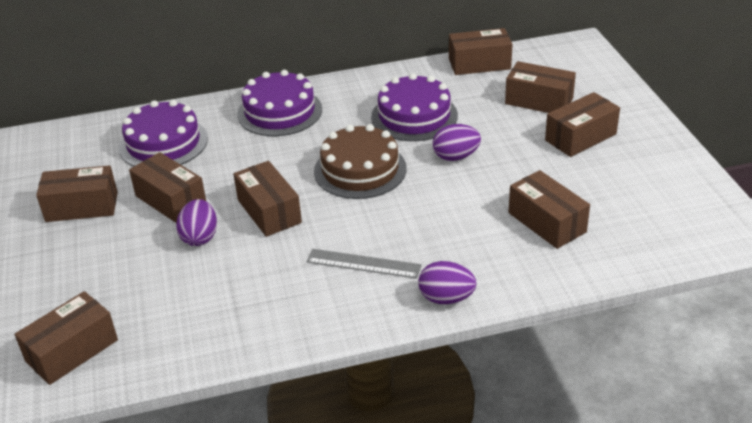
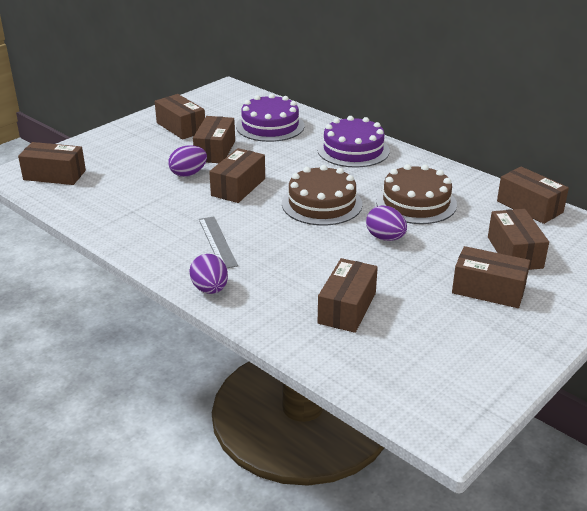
camera: 55 degrees right, 5 degrees down
purple cake [371,73,458,141] -> brown cake [376,164,457,224]

